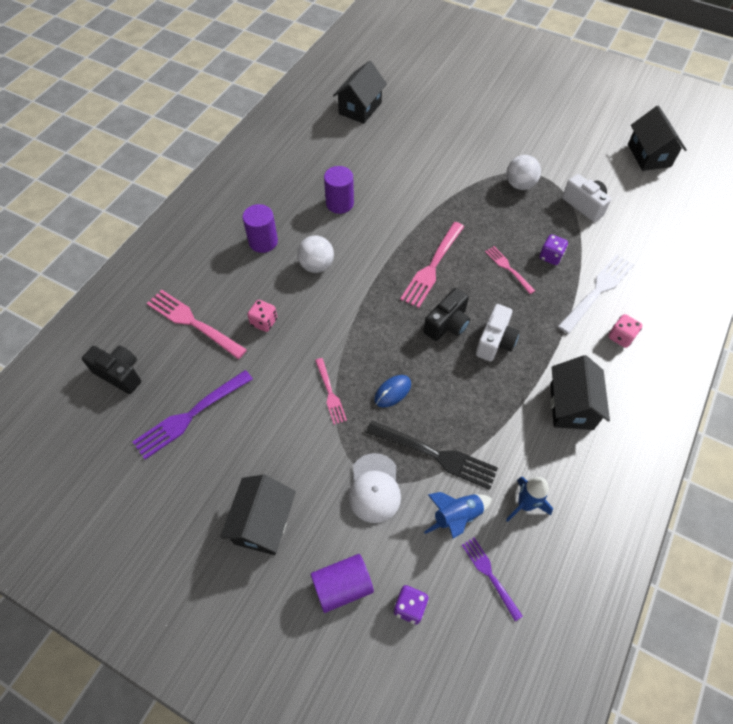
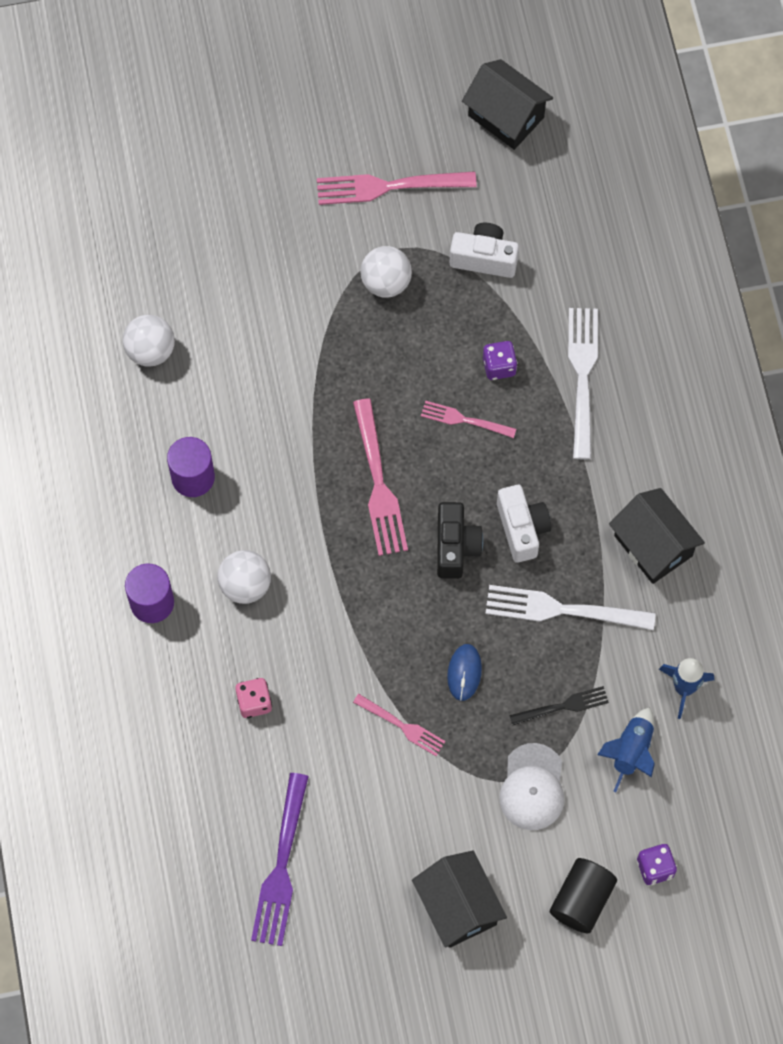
camera: 40 degrees left, 10 degrees up
black camera [82,346,141,394] -> none
pink fork [147,289,247,359] -> pink fork moved to [317,171,477,205]
purple cylinder [311,554,374,613] -> black cylinder [550,858,617,933]
black house [333,61,387,124] -> none
white cap [349,453,401,523] -> white cap turned 45 degrees clockwise [499,743,564,830]
black fork [366,421,498,490] -> black fork [509,686,609,726], size x0.58
purple fork [462,538,523,621] -> none
pink dice [608,314,642,348] -> none
none -> white ball [123,315,175,367]
none -> white fork [485,585,656,630]

